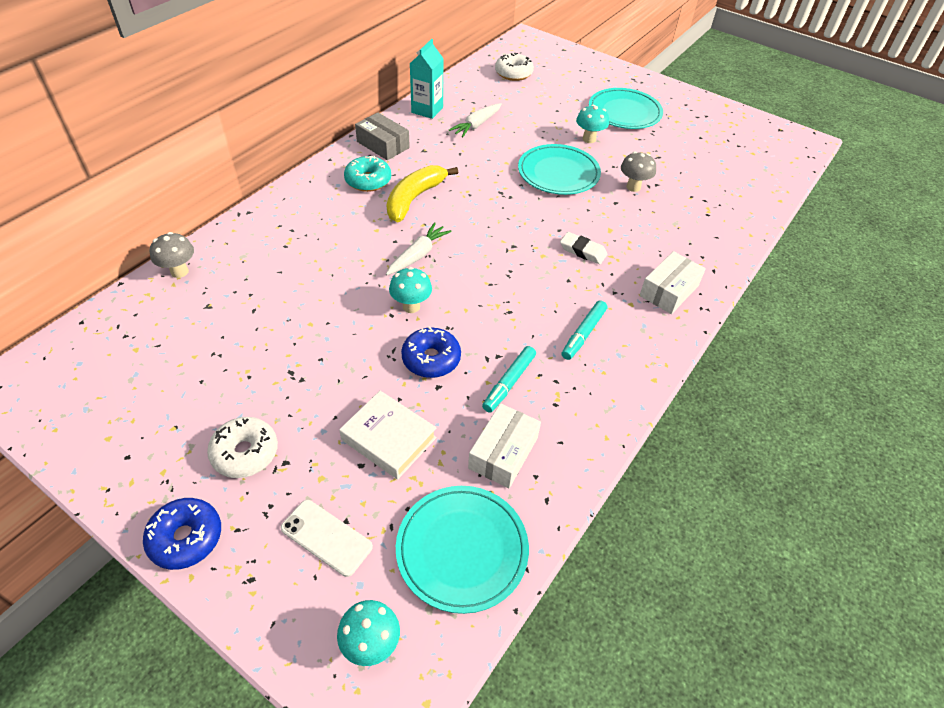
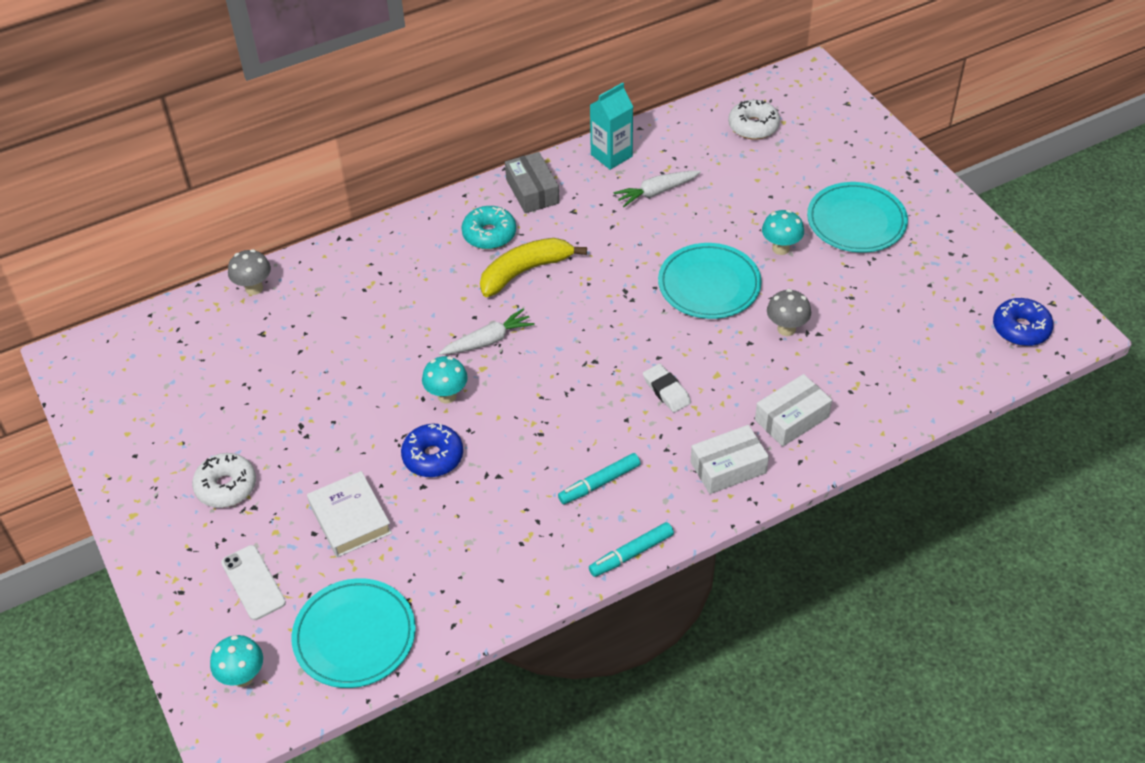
camera: 30 degrees right, 0 degrees up
blue donut [143,498,221,570] -> blue donut moved to [993,298,1054,346]
white box [468,403,541,488] -> white box moved to [755,374,832,447]
turquoise marker [482,346,536,413] -> turquoise marker moved to [589,522,674,577]

